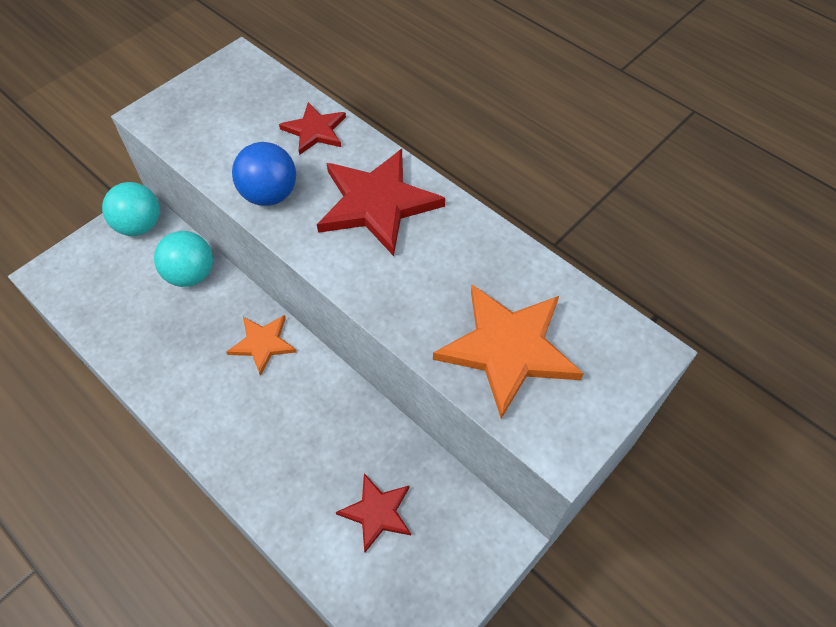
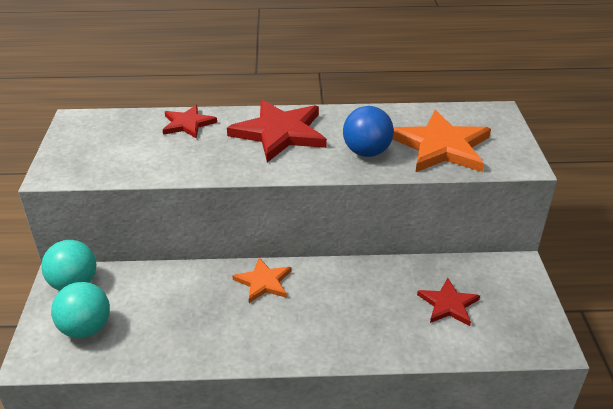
camera: 45 degrees left, 20 degrees down
turquoise ball [154,231,213,287] -> turquoise ball moved to [51,282,110,338]
blue ball [232,142,296,206] -> blue ball moved to [343,106,394,157]

